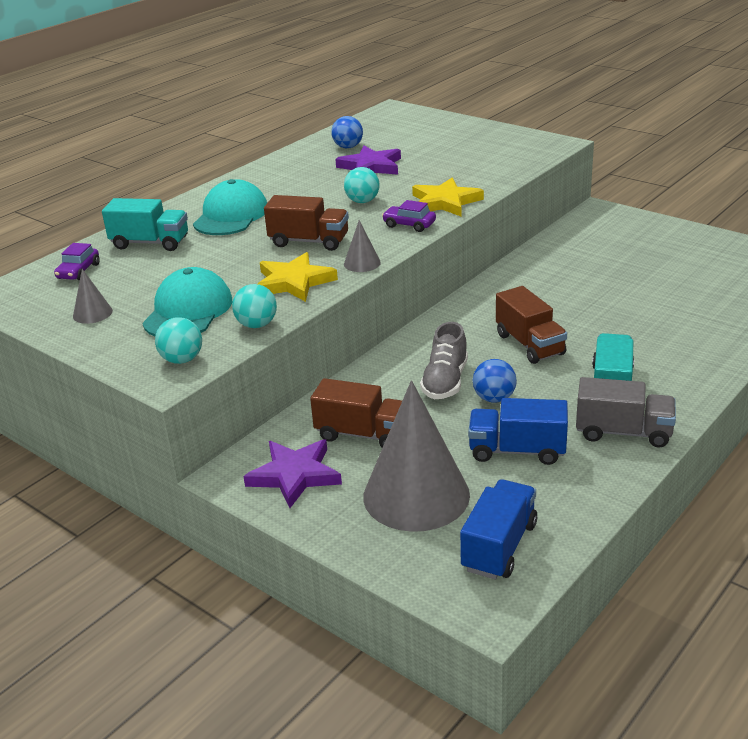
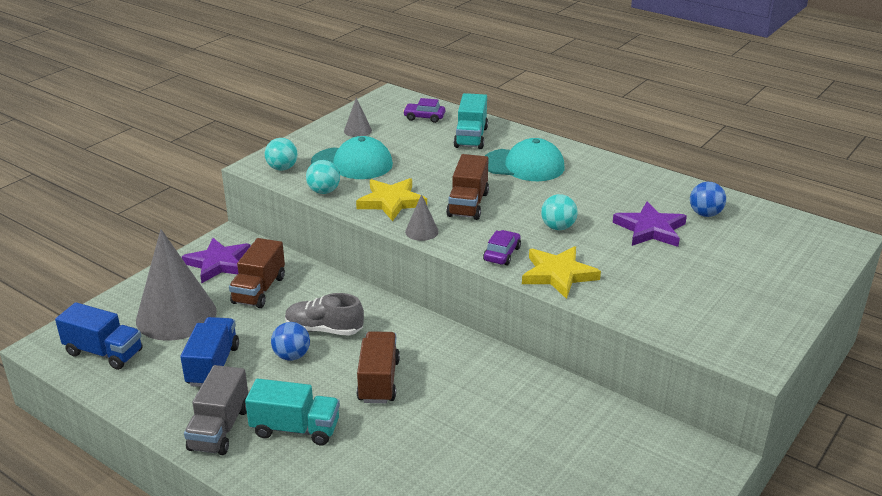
camera: 85 degrees right, 0 degrees up
brown truck [496,286,567,364] -> brown truck turned 120 degrees clockwise [357,331,400,403]

